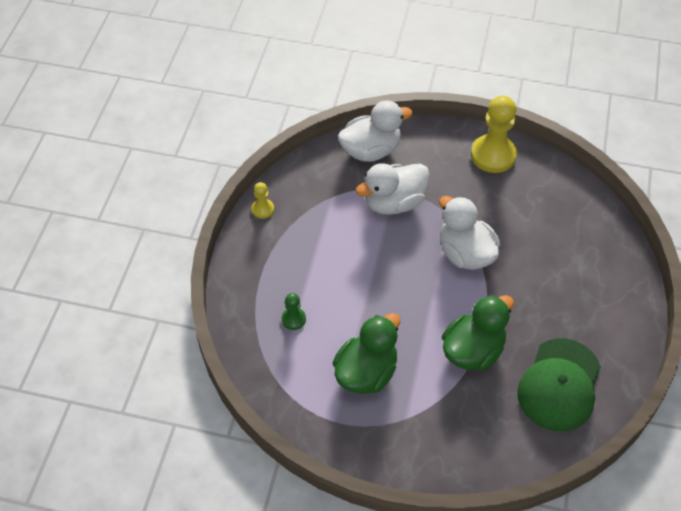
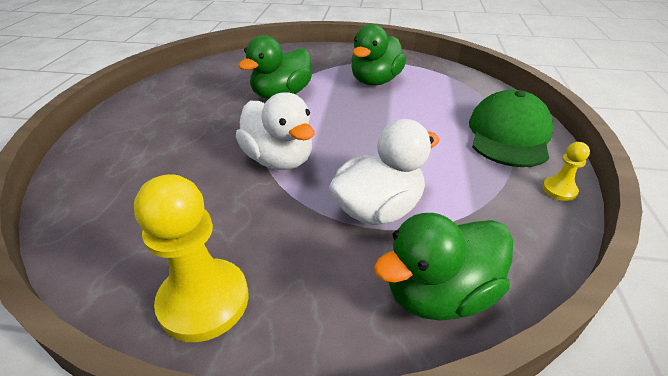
camera: 175 degrees right, 15 degrees down
green pawn [282,293,306,330] -> none
white duck [338,101,413,162] -> green duck [374,213,513,321]
green cap [517,338,601,431] -> green cap moved to [469,90,553,167]

